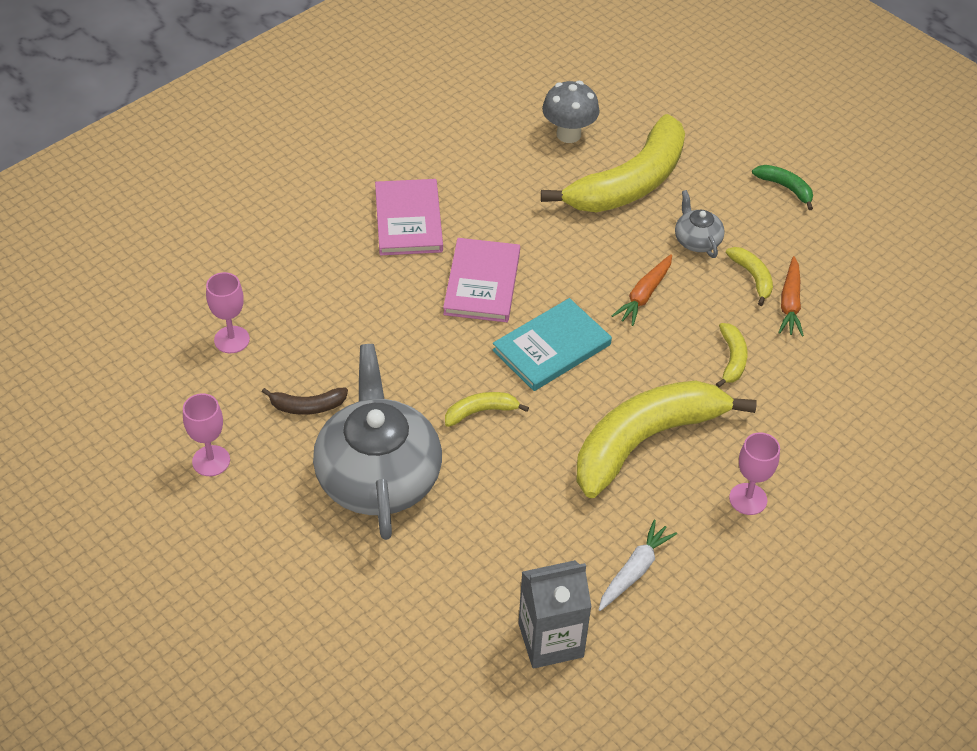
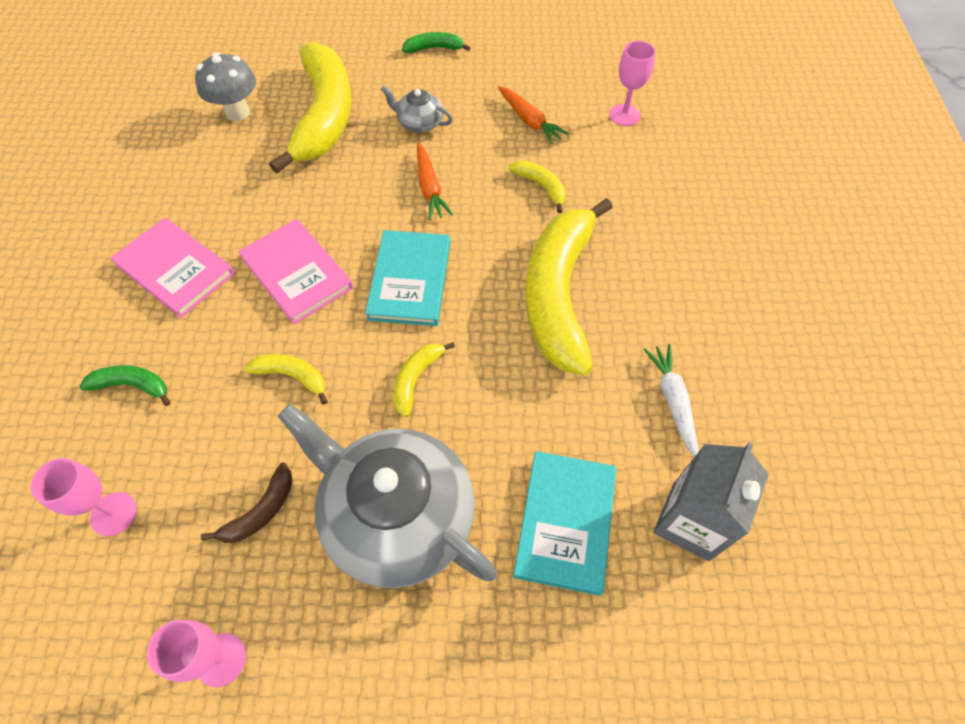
camera: 45 degrees left, 10 degrees up
yellow banana [726,247,773,306] -> yellow banana moved to [244,354,328,405]
pink goblet [729,432,780,515] -> pink goblet moved to [609,41,655,126]
none -> green banana [79,365,170,406]
none -> turquoise book [513,451,616,596]

